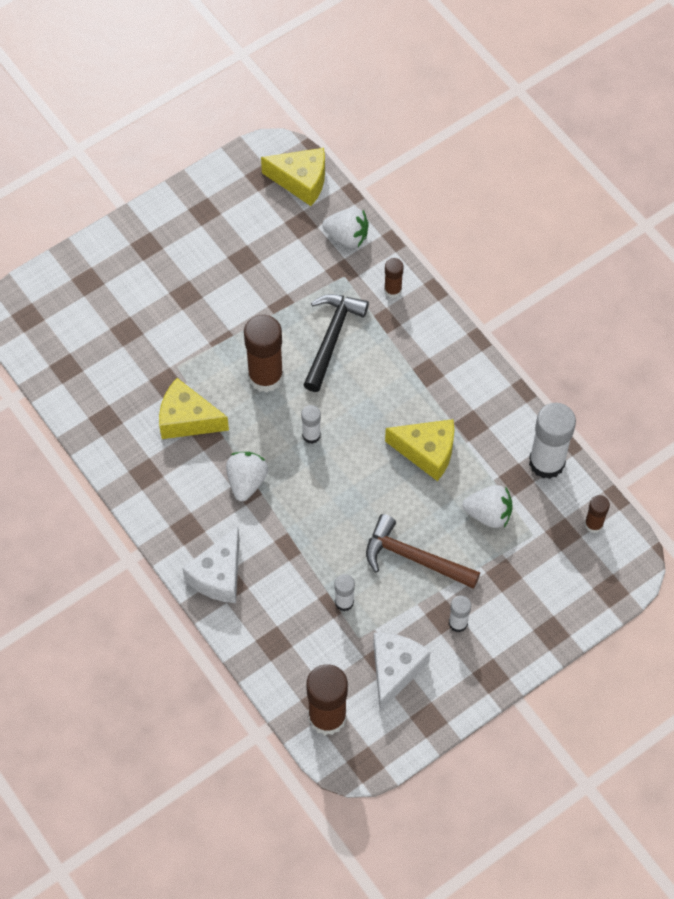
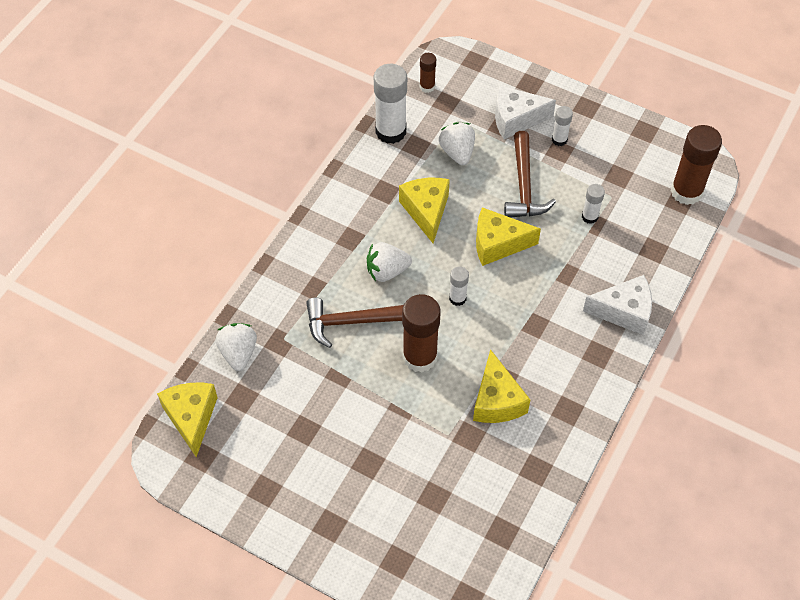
camera: 115 degrees left, 5 degrees down
white strawberry [226,452,268,501] -> white strawberry moved to [367,242,412,282]
black hammer [303,294,369,392] -> brown hammer [306,298,404,348]
white cheese [373,633,430,711] -> white cheese moved to [495,85,556,140]
brown glue stick [384,258,404,298] -> none
none -> yellow cheese [476,207,541,266]

